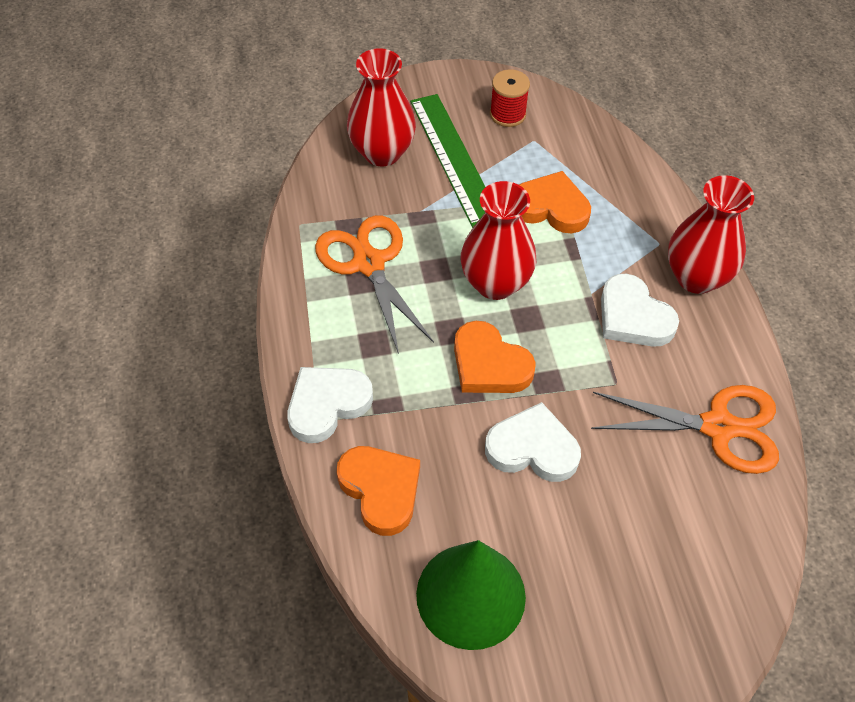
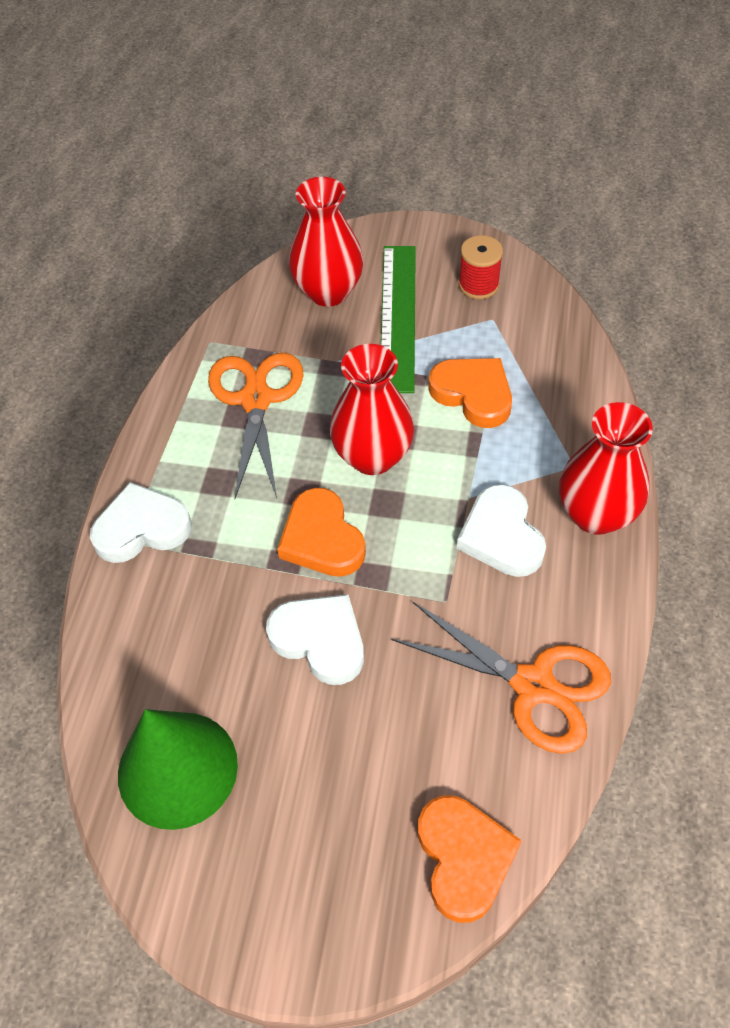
camera: 25 degrees right, 0 degrees up
orange heart [337,446,420,536] -> orange heart moved to [418,795,522,923]

